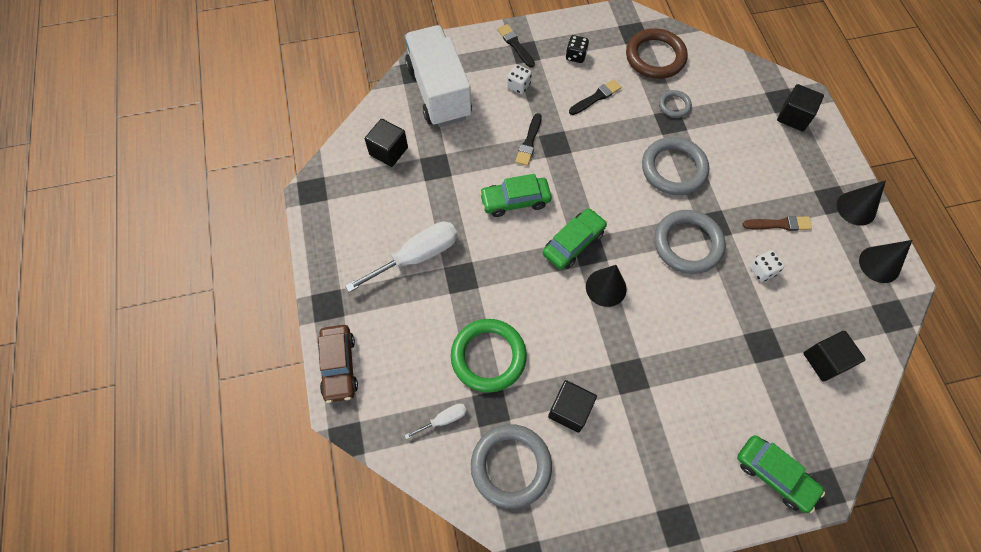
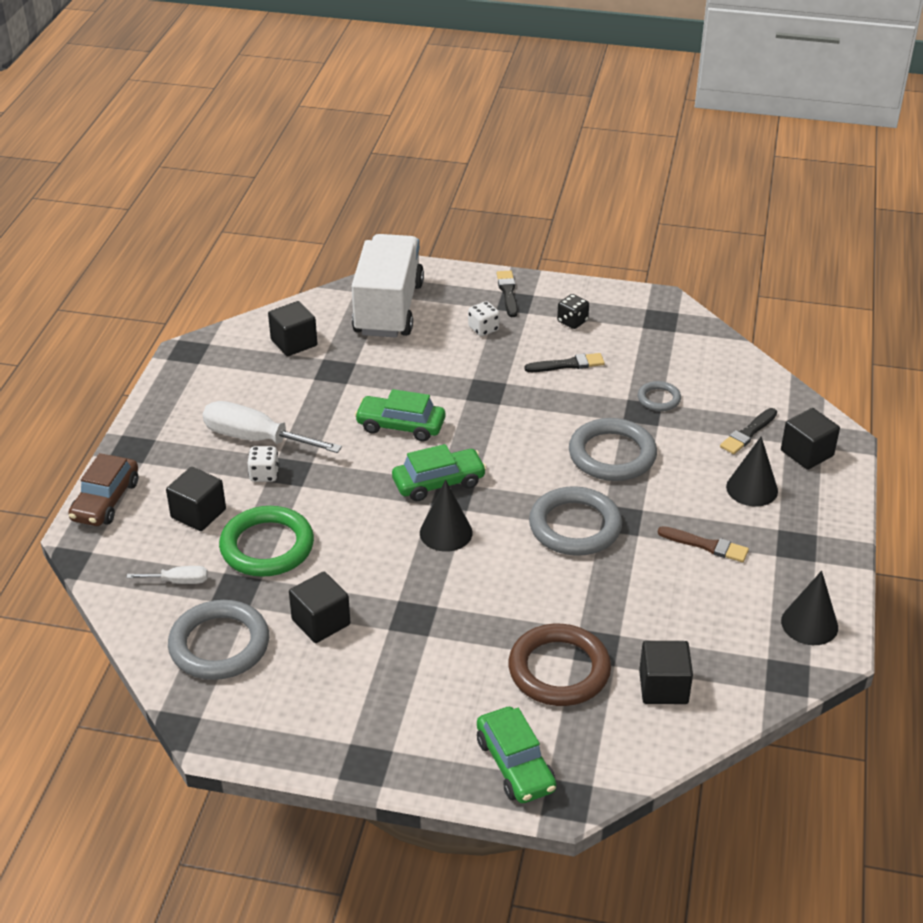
camera: 25 degrees right, 25 degrees down
white screwdriver [345,222,458,292] -> white screwdriver turned 150 degrees counterclockwise [203,401,342,453]
black brush [515,113,542,166] -> black brush moved to [720,408,777,454]
brown ring [626,28,688,79] -> brown ring moved to [508,624,611,706]
white dice [750,250,785,282] -> white dice moved to [248,446,279,482]
black cone [837,180,886,226] -> black cone moved to [726,436,778,507]
none -> black cube [166,467,226,531]

